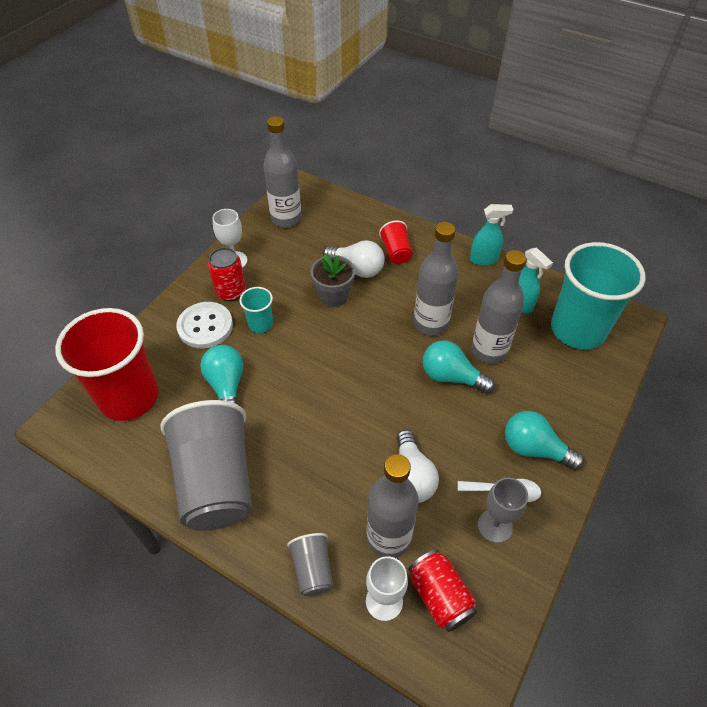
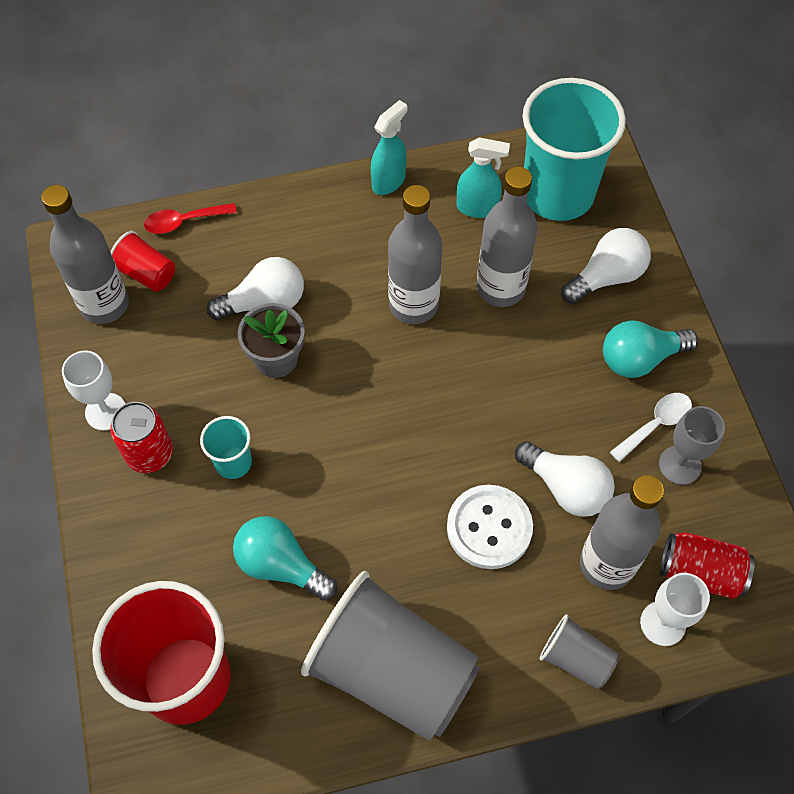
camera: 45 degrees left, 10 degrees up
white button [176,302,233,348] -> white button moved to [447,485,533,569]
red cup [379,221,412,264] -> red cup moved to [110,231,175,292]
turquoise light bulb [423,340,495,393] -> none
none -> red spoon [144,203,237,234]
none -> white light bulb [561,228,651,304]

